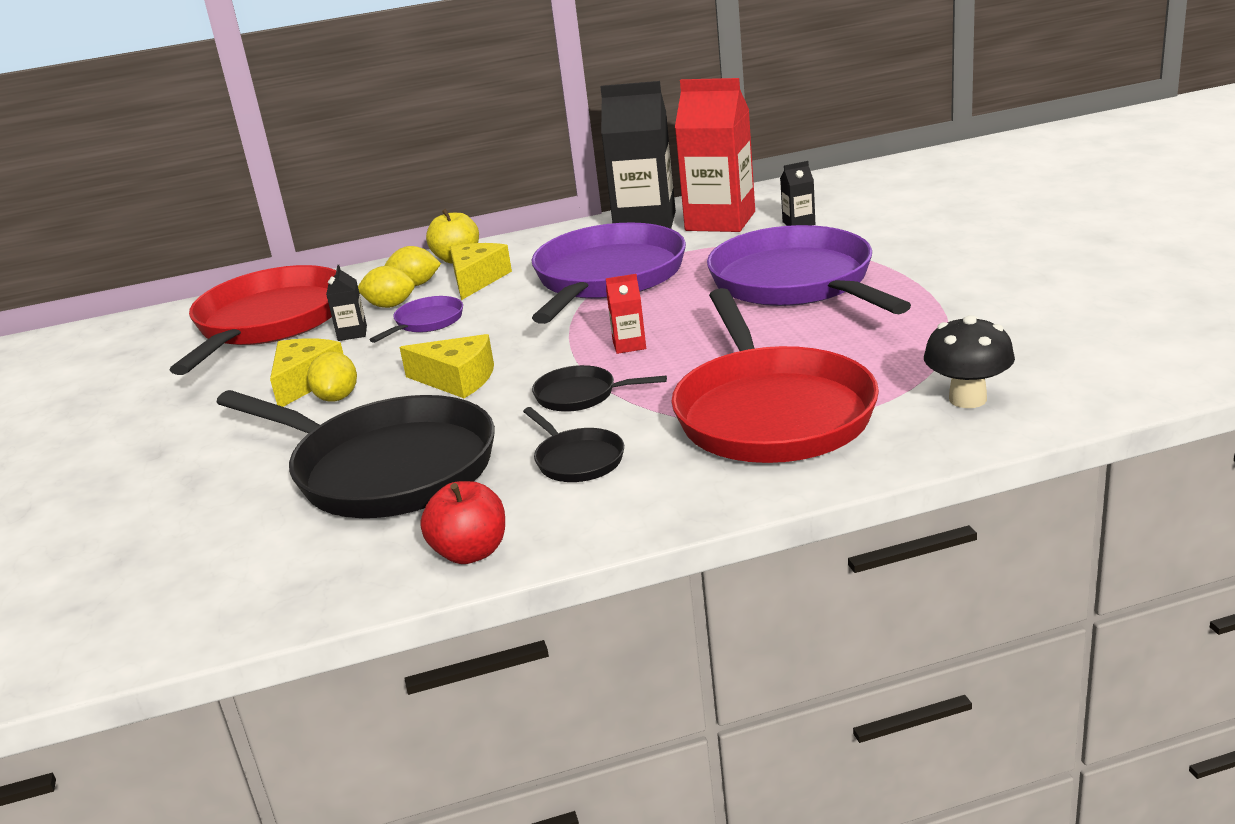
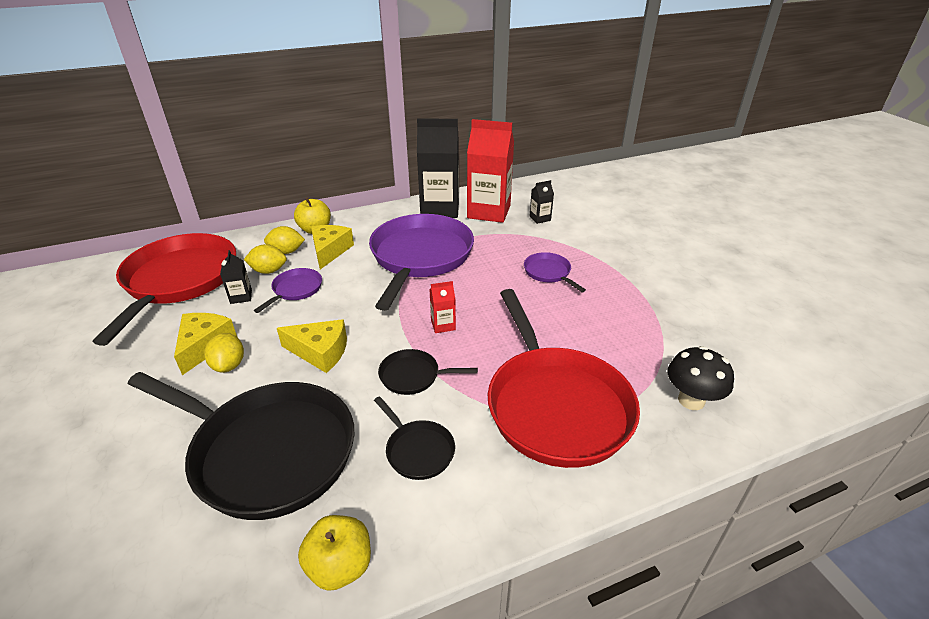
camera: 10 degrees left, 10 degrees up
red apple [420,481,505,564] -> yellow apple [298,515,371,591]
purple pan [707,225,911,314] -> purple pan [524,252,586,292], size x0.44

